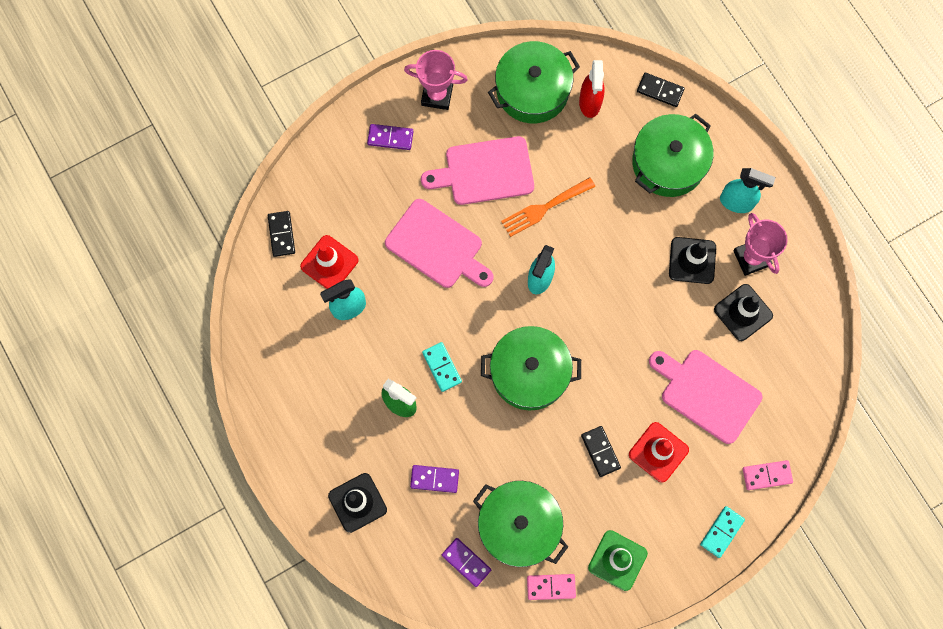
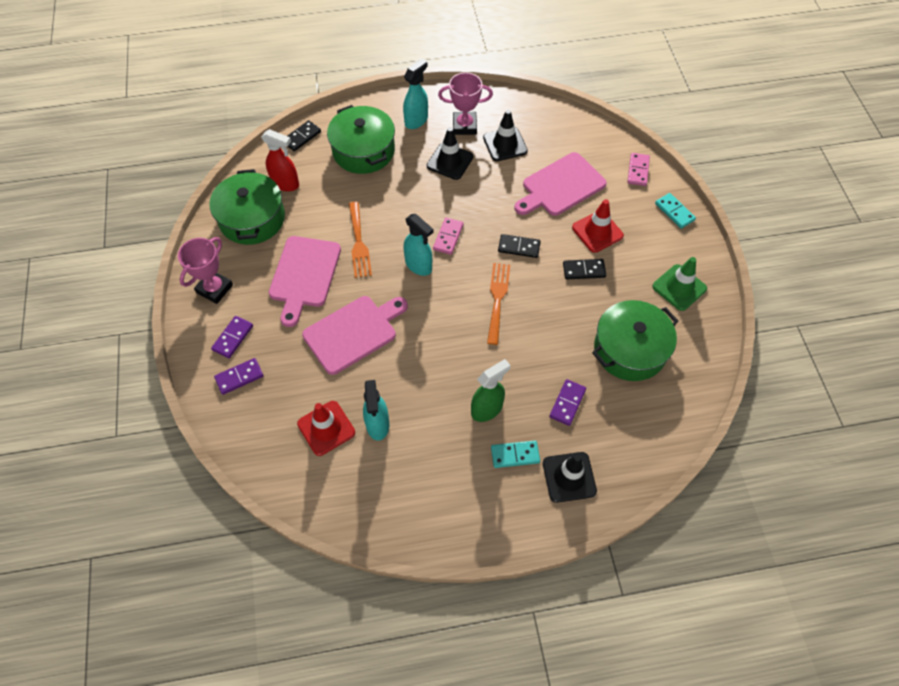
camera: 70 degrees left, 15 degrees down
black domino [268,211,295,257] -> black domino moved to [498,234,541,258]
turquoise domino [422,342,462,392] -> turquoise domino moved to [491,440,540,468]
purple domino [442,538,491,587] -> purple domino moved to [214,358,263,395]
green pot [481,326,581,410] -> orange fork [487,263,510,345]
pink domino [527,574,576,600] -> pink domino moved to [433,218,464,255]

